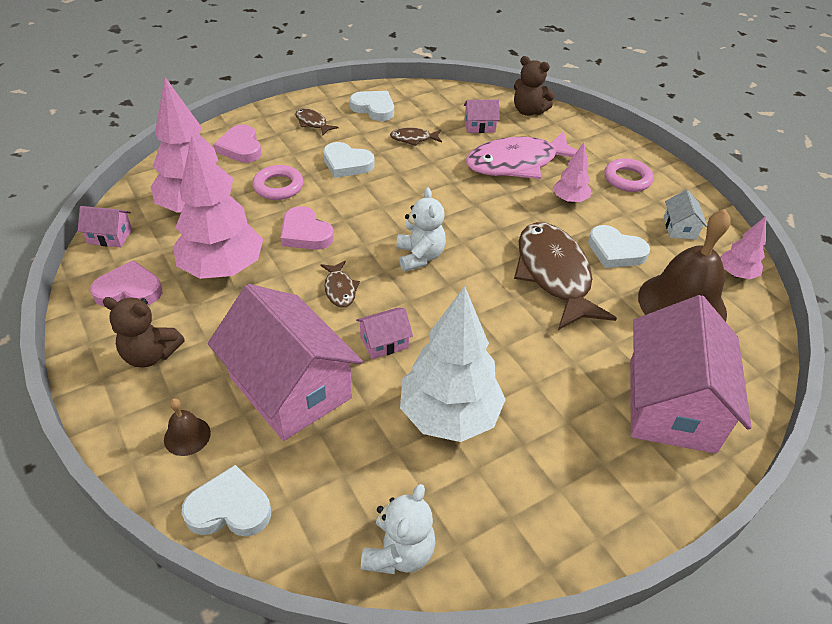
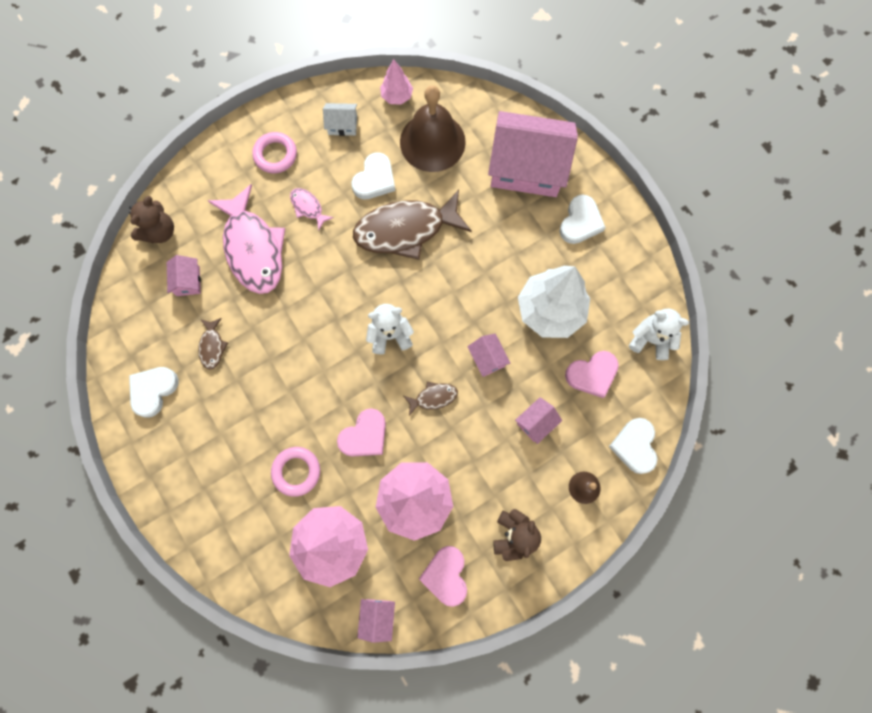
camera: 90 degrees left, 30 degrees up
pink house [208,284,363,441] -> pink house [515,397,562,444], size x0.42
pink heart [214,124,261,163] -> pink heart moved to [565,351,619,398]
brown fish [295,108,339,135] -> none
white heart [323,142,375,178] -> white heart moved to [559,195,606,244]
pink tree [553,143,591,203] -> pink fish [290,188,334,231]

